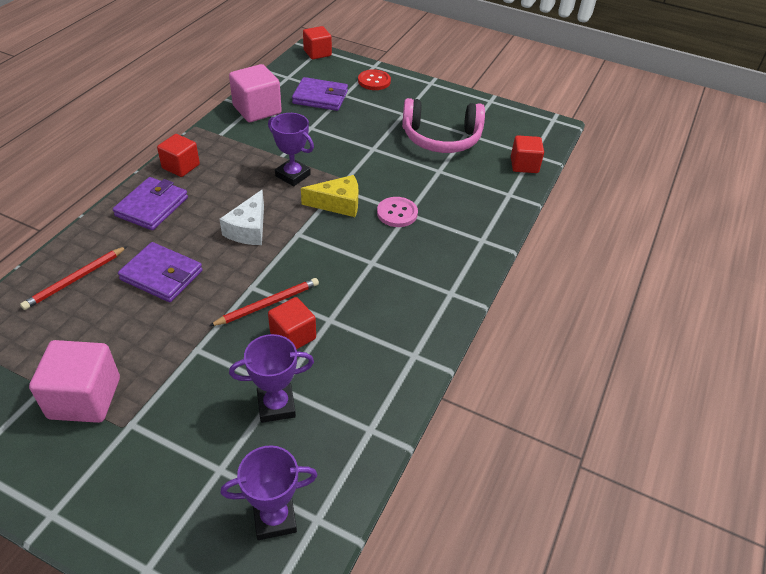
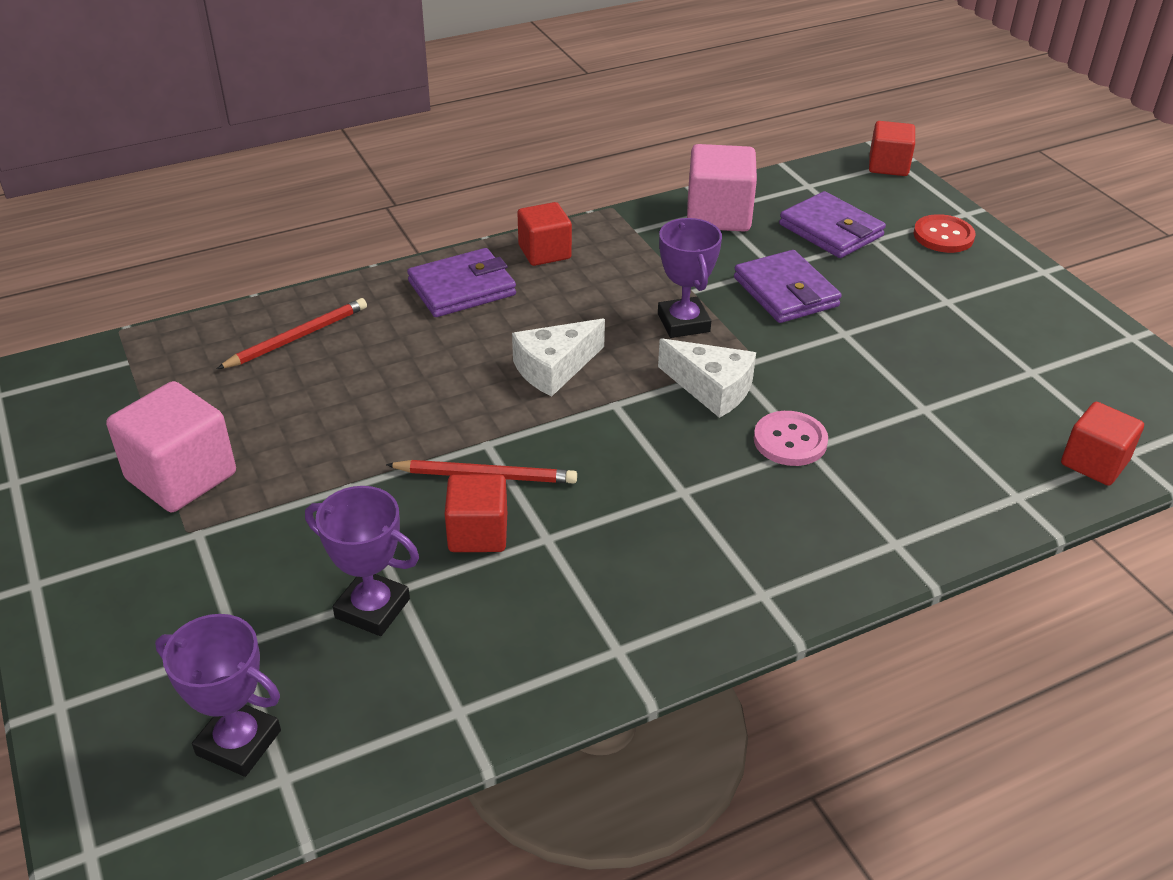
camera: 40 degrees right, 5 degrees down
red pencil [20,246,127,310] -> red pencil turned 150 degrees clockwise [217,298,367,369]
purple wallet [118,242,203,302] -> purple wallet moved to [734,250,842,323]
yellow cheese [301,175,358,217] -> white cheese [658,338,756,418]
pink headphones [402,98,485,153] -> none

